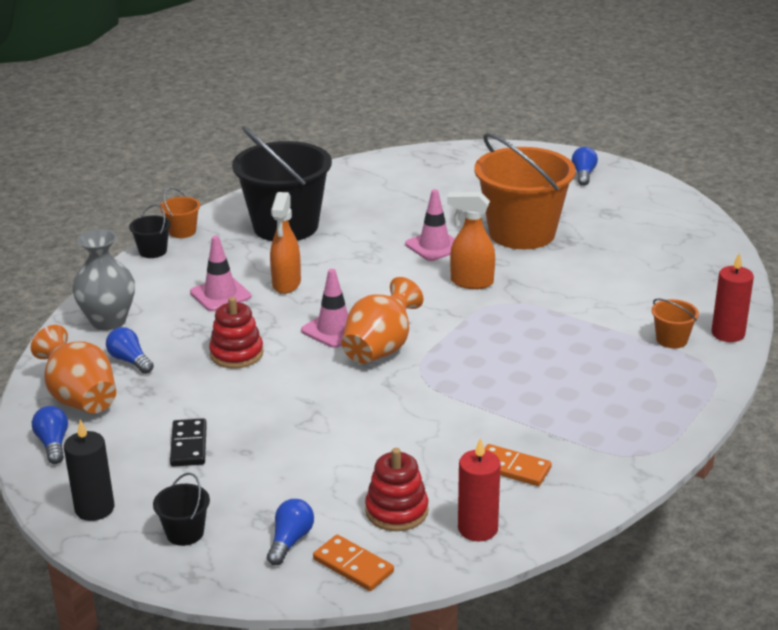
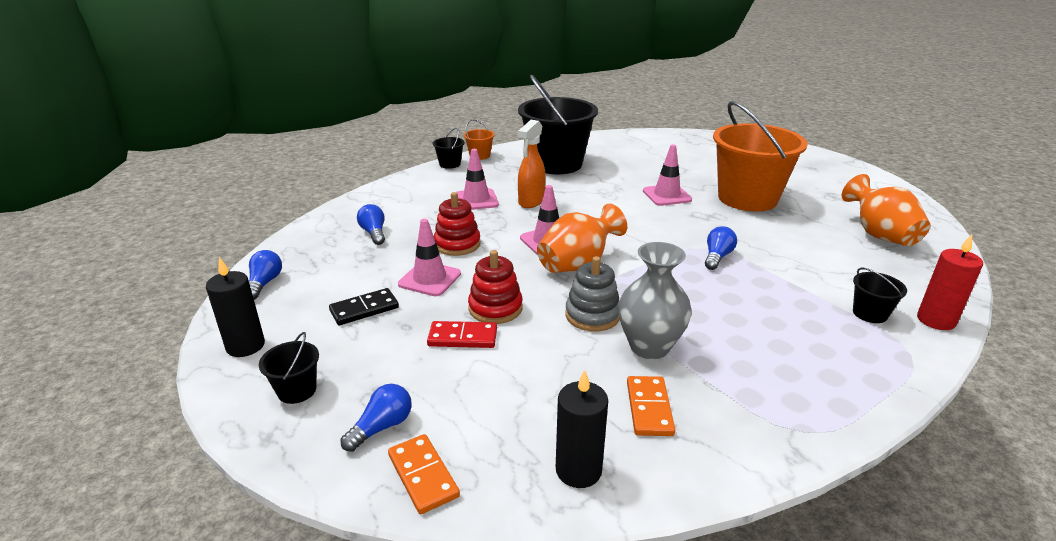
camera: 20 degrees right, 0 degrees up
orange vase [31,325,116,413] -> orange vase moved to [842,174,930,246]
grey vase [72,229,135,331] -> grey vase moved to [618,242,692,359]
black domino [170,418,207,467] -> black domino turned 45 degrees clockwise [329,288,399,325]
red stacking toy [365,448,429,531] -> red stacking toy moved to [468,250,523,324]
orange spray bottle [447,192,495,289] -> none
red candle [458,438,501,541] -> black candle [556,370,608,488]
orange domino [484,444,552,486] -> orange domino turned 45 degrees clockwise [627,376,675,436]
blue light bulb [572,147,598,186] -> blue light bulb moved to [705,226,737,270]
orange bucket [652,299,699,348] -> black bucket [853,268,907,323]
none -> pink traffic cone [398,219,461,296]
none -> red domino [427,321,497,348]
none -> grey stacking toy [565,256,620,332]

